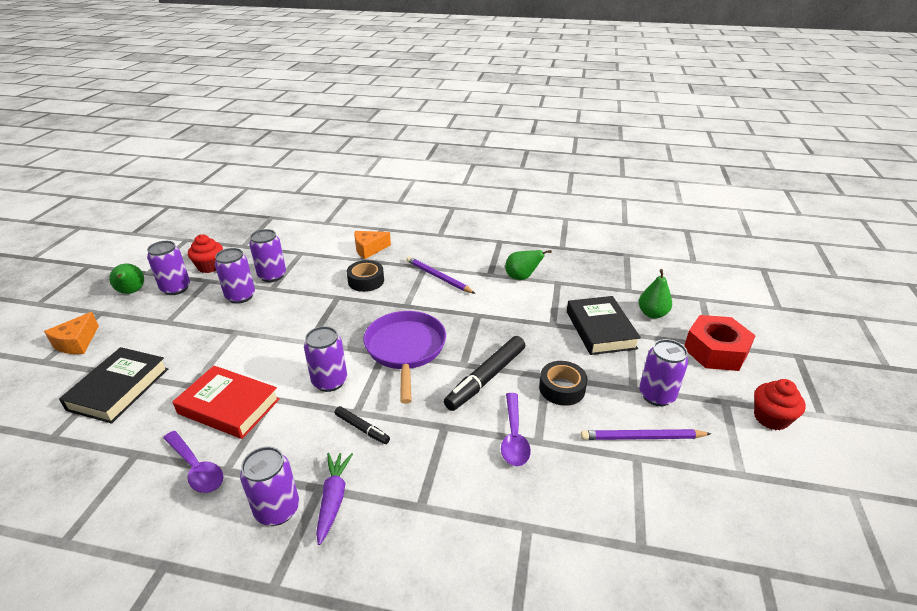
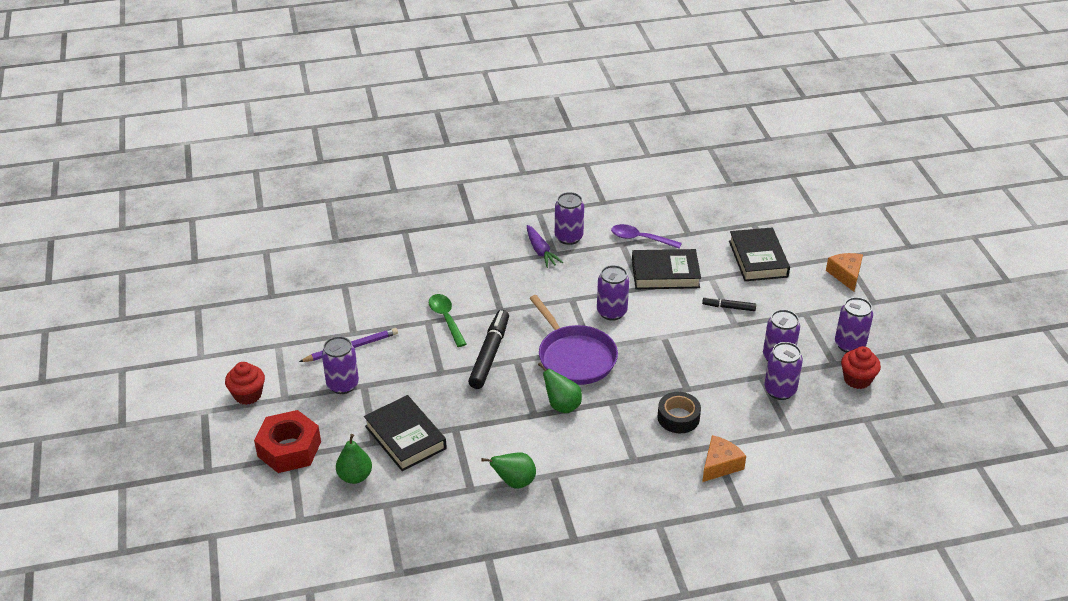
camera: 155 degrees right, 5 degrees up
green pear [109,264,144,294] -> green pear moved to [538,363,582,413]
red book [173,366,280,439] -> black book [632,249,701,289]
black marker [335,406,390,444] -> black marker moved to [702,297,756,311]
purple pencil [406,256,476,294] -> none
purple spoon [501,393,531,466] -> green spoon [429,294,466,347]
black tape [539,361,587,406] -> none

